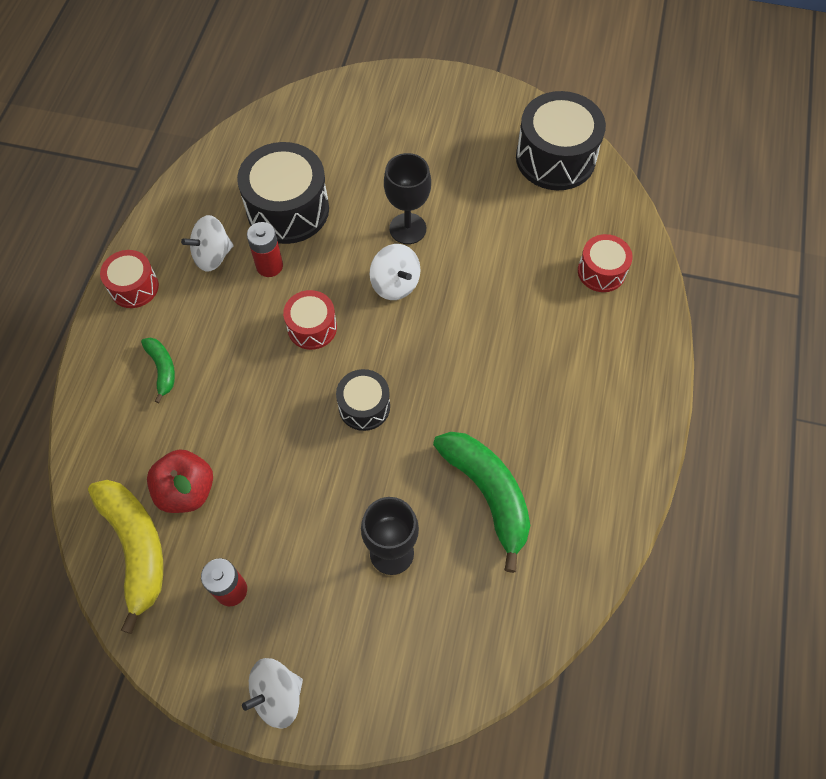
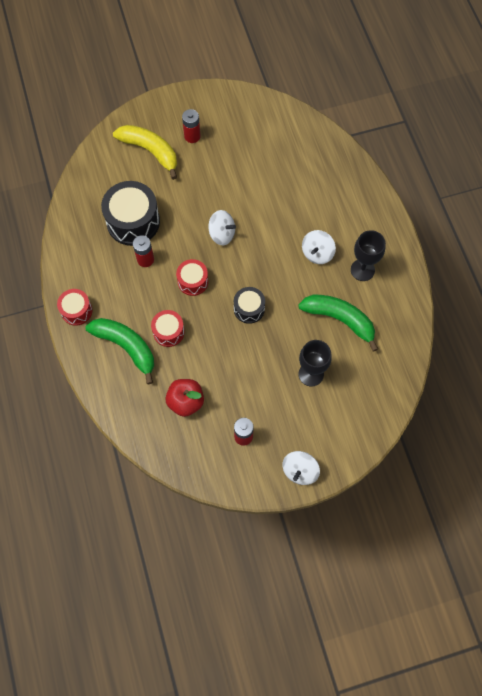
camera: 30 degrees left, 5 degrees up
yellow banana [88,480,163,634] -> yellow banana moved to [113,125,177,180]
green banana [141,337,175,403] -> green banana [85,318,154,384], size x1.95
white spinning top [181,215,234,272] -> white spinning top moved to [302,230,336,264]
black goblet [384,153,431,244] -> black goblet moved to [351,230,386,281]
black drum [516,91,606,190] -> none
red drum [578,234,633,292] -> red drum moved to [151,310,185,347]
none -> red battery [182,109,200,143]

